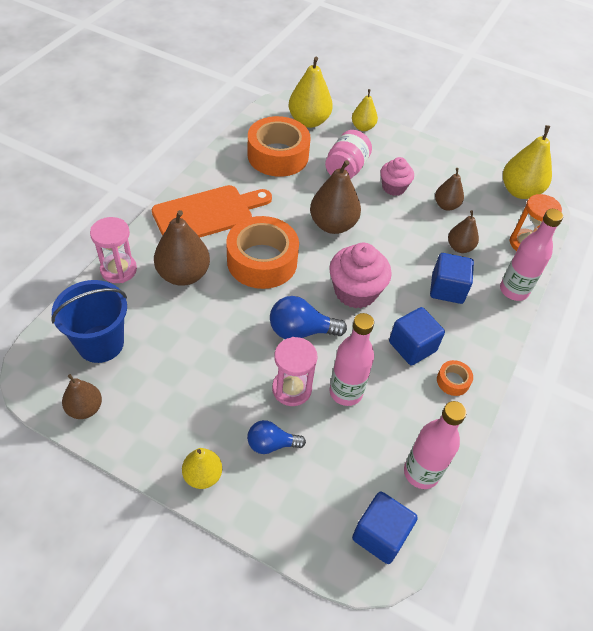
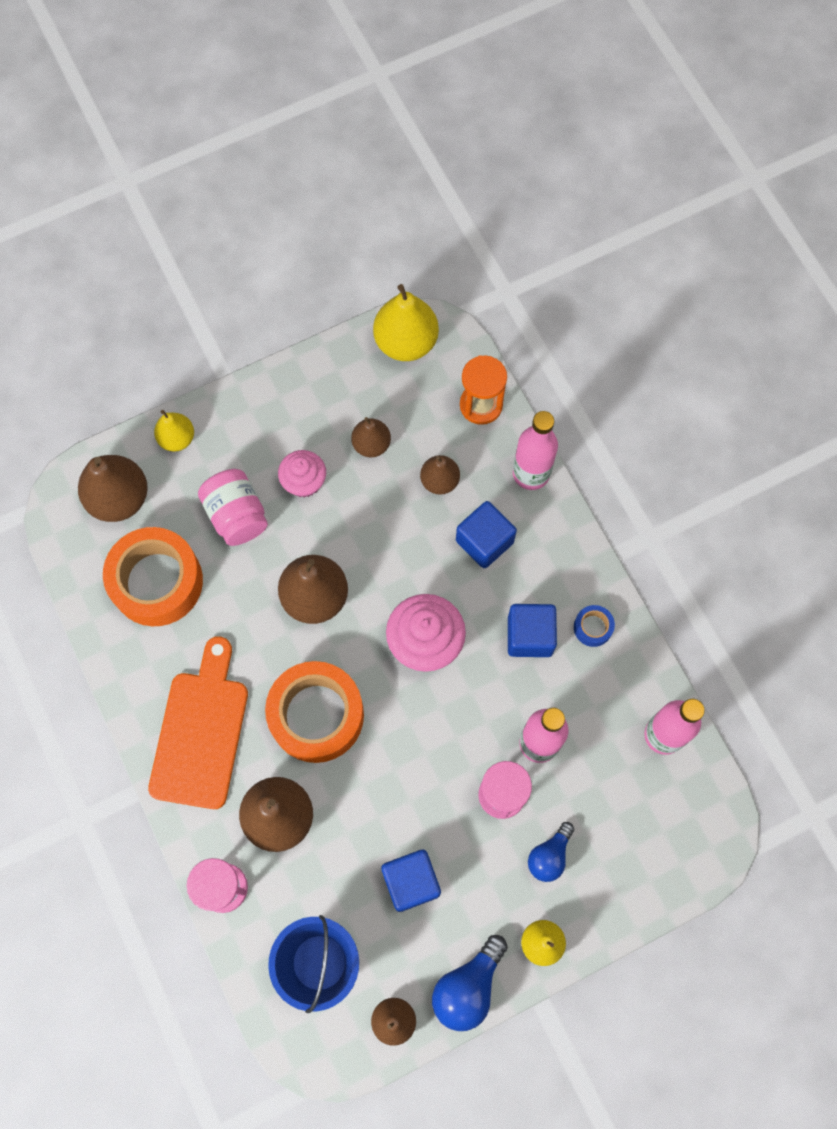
camera: 50 degrees left, 20 degrees up
blue light bulb [270,296,347,339] -> blue light bulb moved to [432,935,508,1031]
yellow pear [289,57,333,128] -> brown pear [78,455,148,522]
blue cube [352,491,418,564] -> blue cube moved to [381,850,441,912]
orange tape [437,360,473,396] -> blue tape [574,605,615,647]

